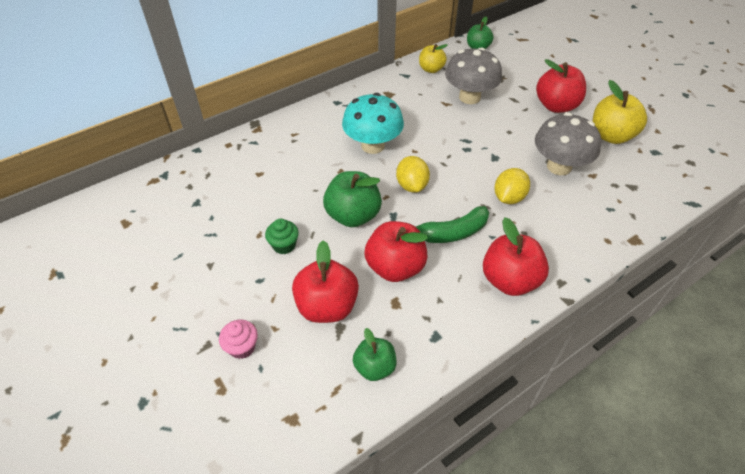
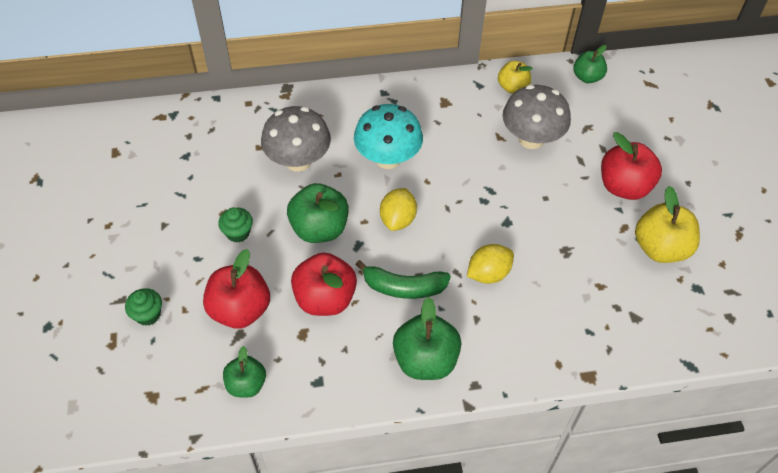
camera: 25 degrees right, 5 degrees up
pink cupcake [219,319,258,359] -> green cupcake [125,288,162,326]
red apple [483,217,549,296] -> green apple [393,297,461,380]
grey mushroom [535,112,601,175] -> grey mushroom moved to [261,106,331,171]

